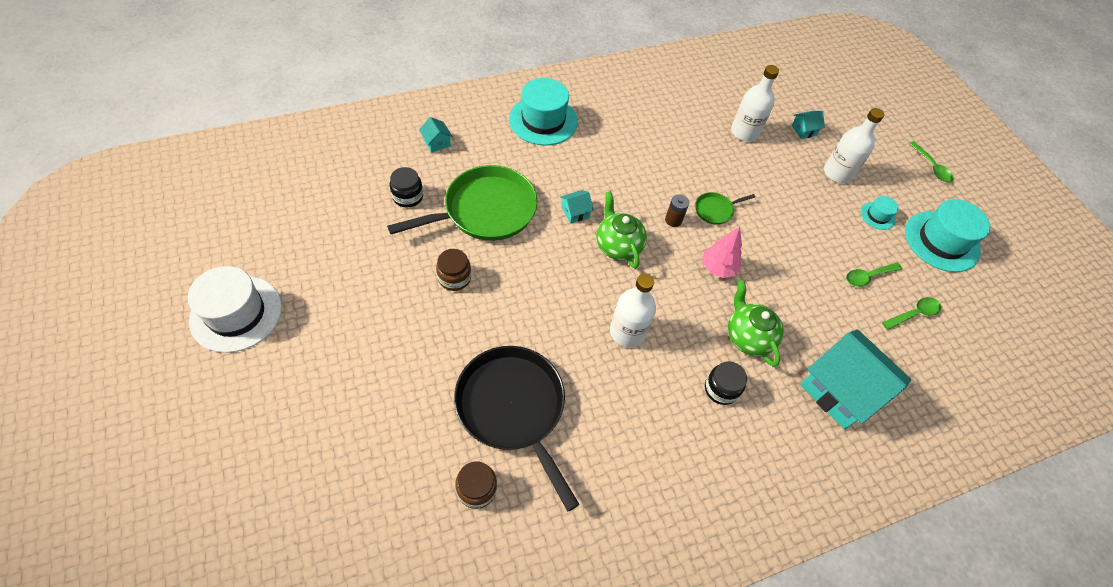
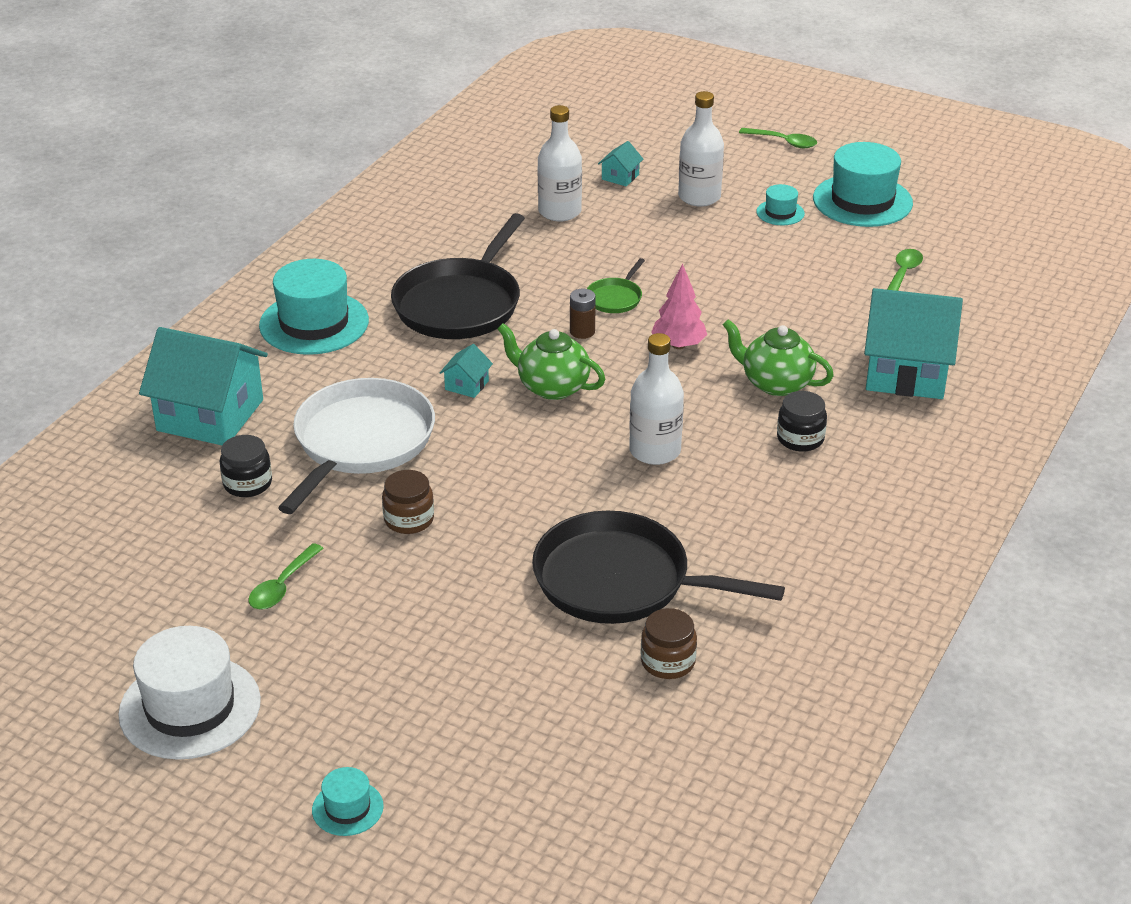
camera: 35 degrees left, 20 degrees down
green pan [387,165,538,241] -> white pan [278,378,435,514]
turquoise house [419,117,453,153] -> turquoise house [139,327,268,445], size x2.40
green spoon [846,263,902,287] -> green spoon moved to [249,543,324,610]
none -> turquoise hat [312,767,384,836]
none -> black pan [391,213,525,339]

